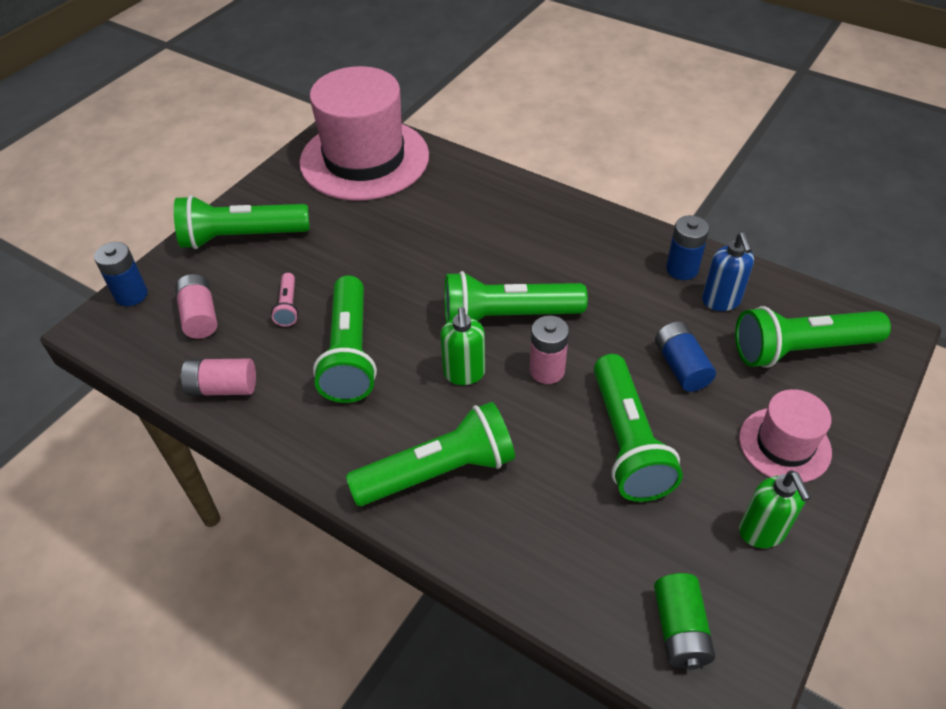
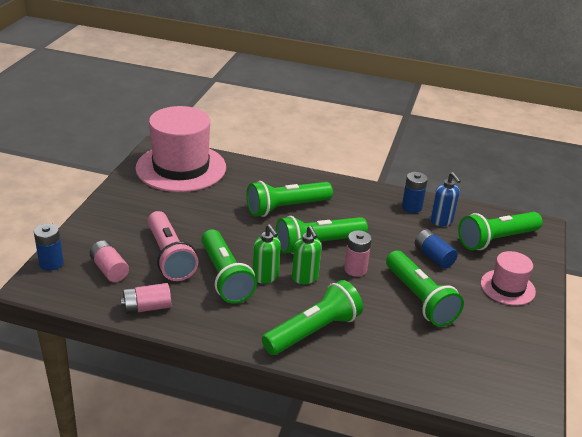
camera: 20 degrees left, 15 degrees down
green flashlight [174,195,310,249] -> green flashlight moved to [246,181,333,217]
pink flashlight [271,273,298,327] -> pink flashlight [148,211,198,281], size x2.17
green battery [654,573,715,670] -> none
green soap dispenser [739,470,811,548] -> green soap dispenser moved to [253,224,281,284]

